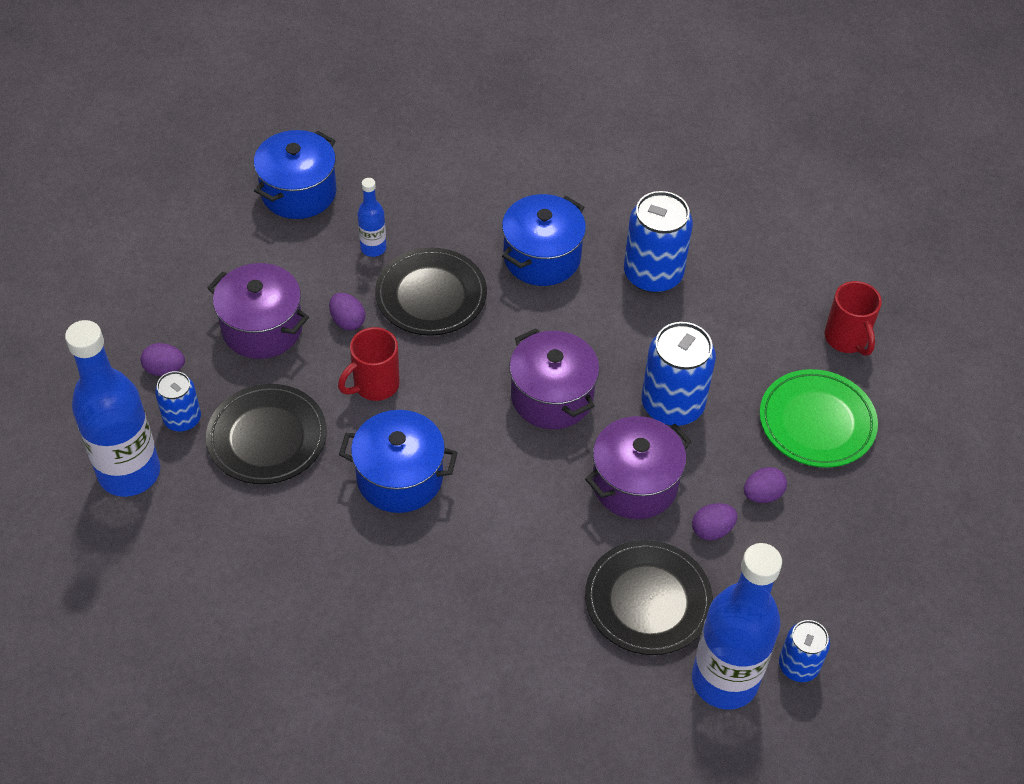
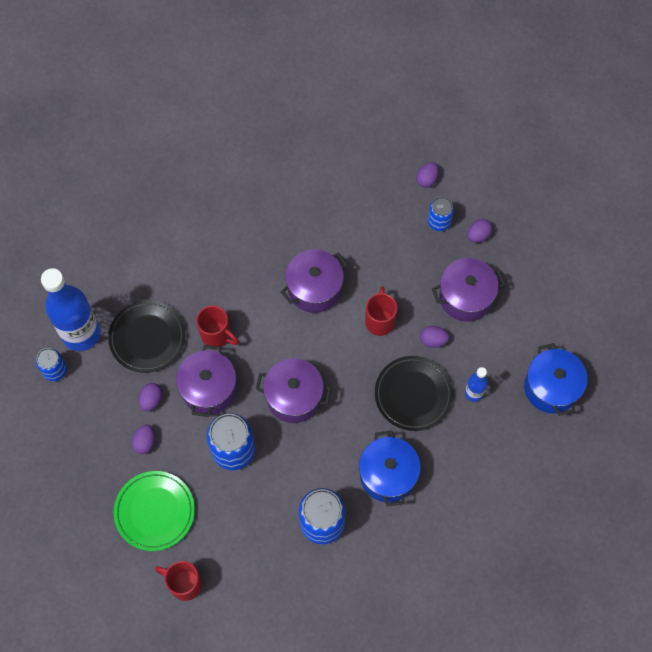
camera: 135 degrees right, 15 degrees up
blue bottle [65,320,160,497] -> purple egg [416,162,439,188]
black plate [206,384,327,484] -> none
blue pot [339,410,458,513] -> purple pot [281,249,348,313]
none -> red mug [196,305,239,347]

